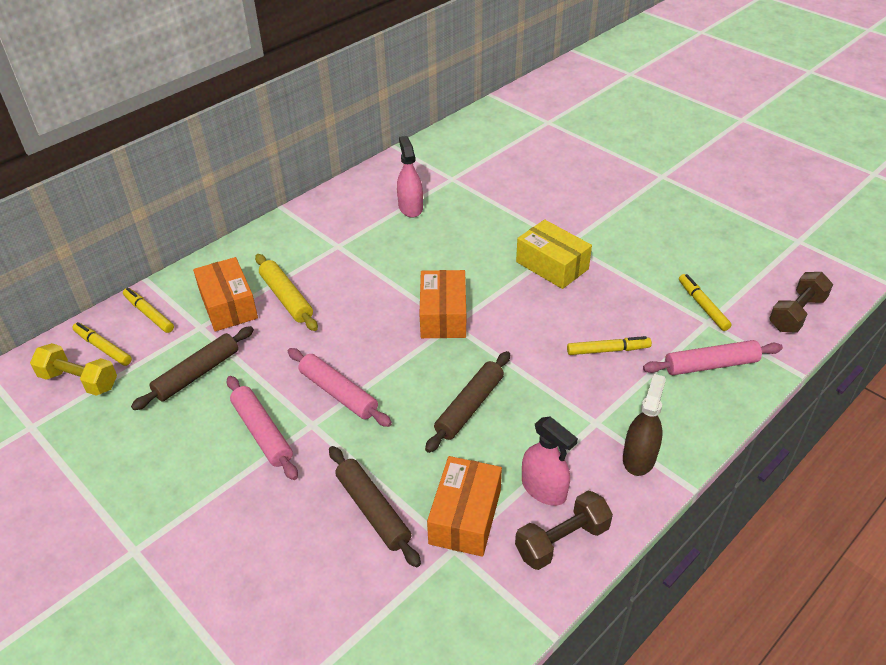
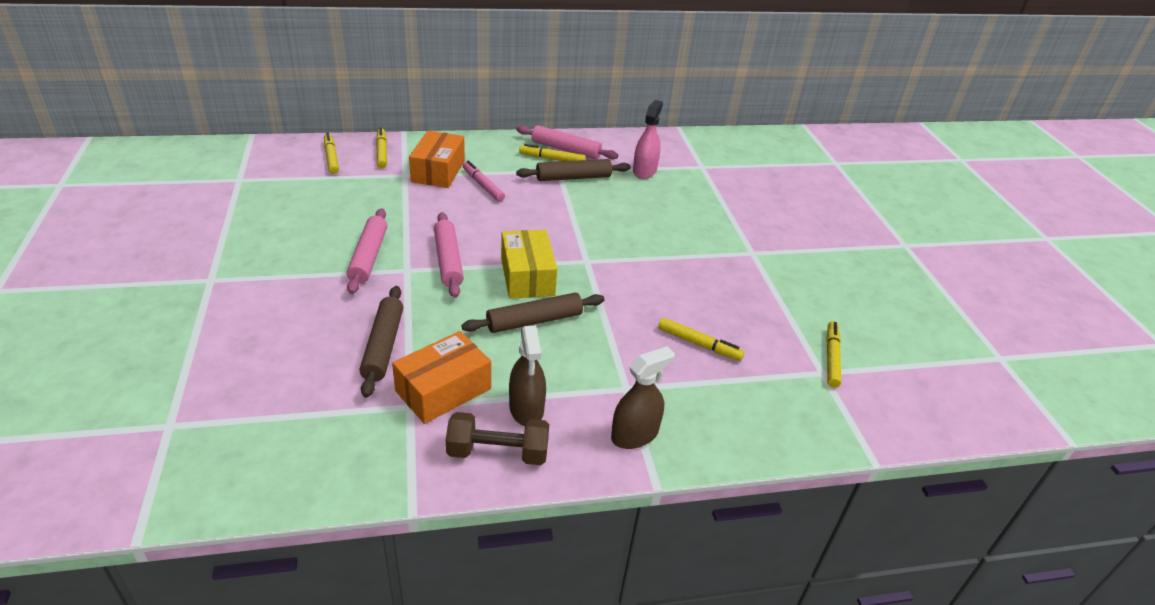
camera: 30 degrees right, 5 degrees down
yellow dumbbell [30,343,117,396] -> none
brown rolling pin [131,326,254,410] -> brown rolling pin moved to [516,159,631,181]
yellow rolling pin [255,254,318,331] -> pink marker [463,161,505,201]
orange box [419,270,466,338] -> none
yellow box [516,219,592,289] -> yellow box moved to [501,230,557,299]
pink spray bottle [522,417,578,506] -> brown spray bottle [509,325,546,426]
pink rolling pin [643,340,783,375] -> pink rolling pin moved to [516,125,618,159]
brown dumbbell [769,272,833,333] -> none
none -> yellow marker [519,144,585,161]

